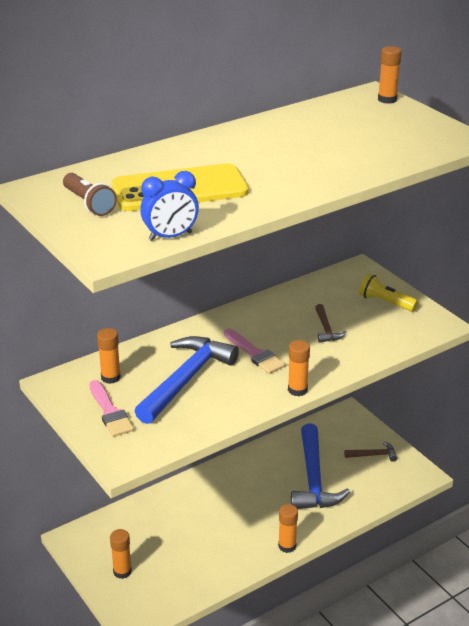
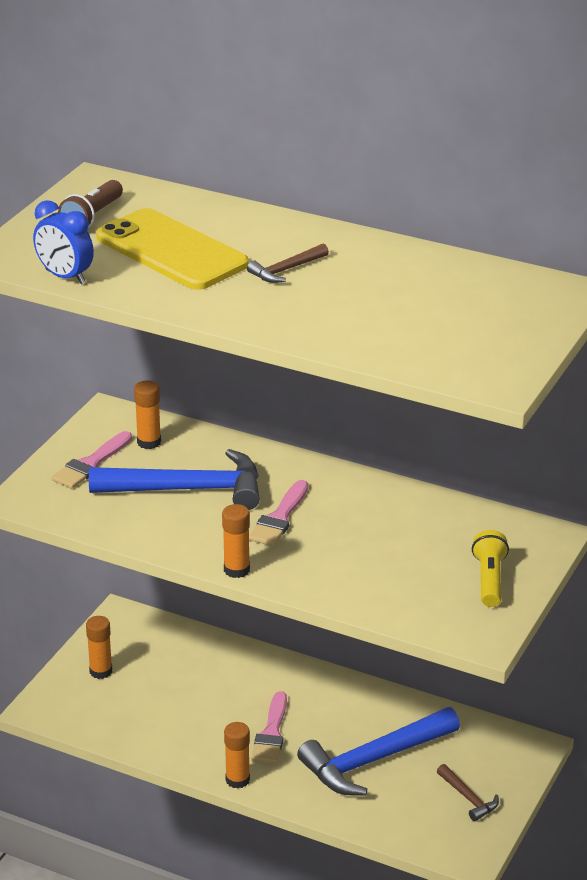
camera: 60 degrees right, 0 degrees up
brown hammer [315,304,346,343] -> brown hammer moved to [247,243,329,283]
orange glue stick [378,46,402,104] -> none
none -> pink brush [251,691,287,764]

